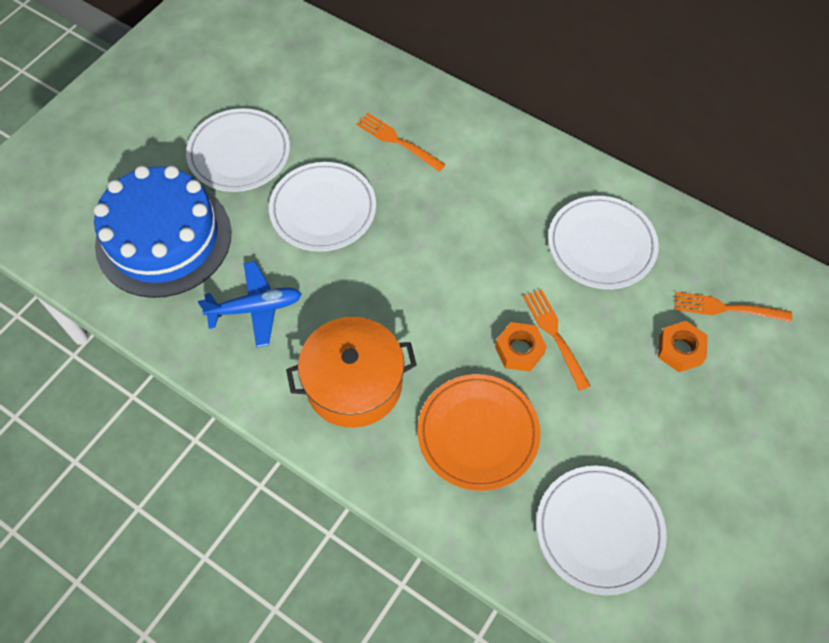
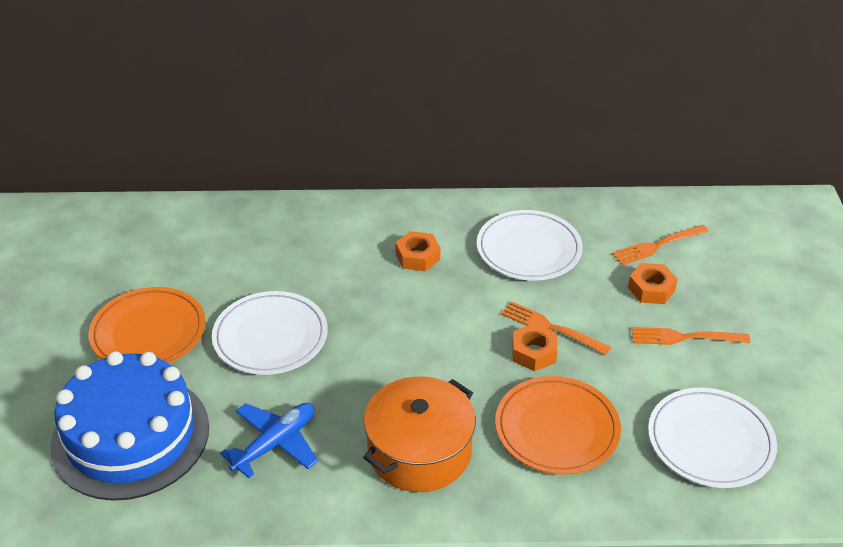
camera: 35 degrees left, 20 degrees down
white plate [186,108,290,192] -> orange plate [89,287,206,363]
orange fork [356,113,446,172] -> orange fork moved to [631,327,750,345]
none -> orange nut [395,231,440,271]

